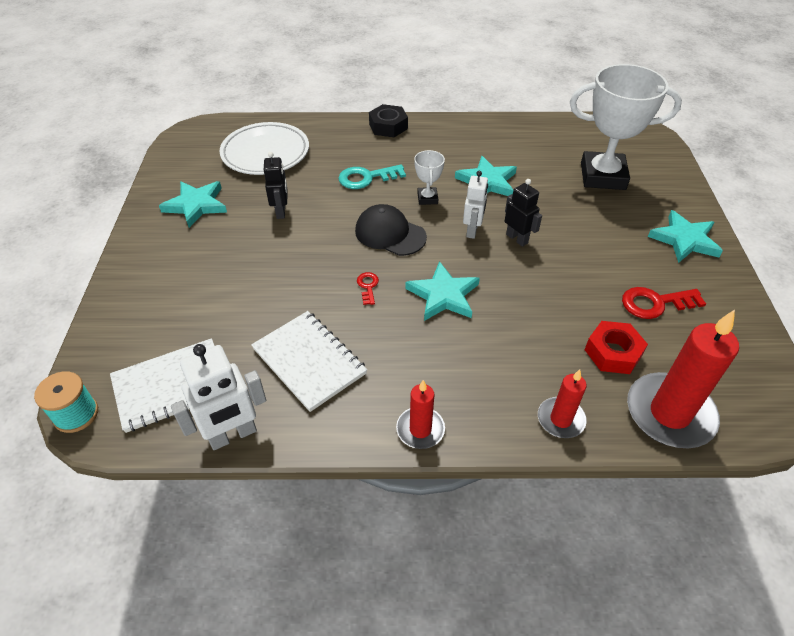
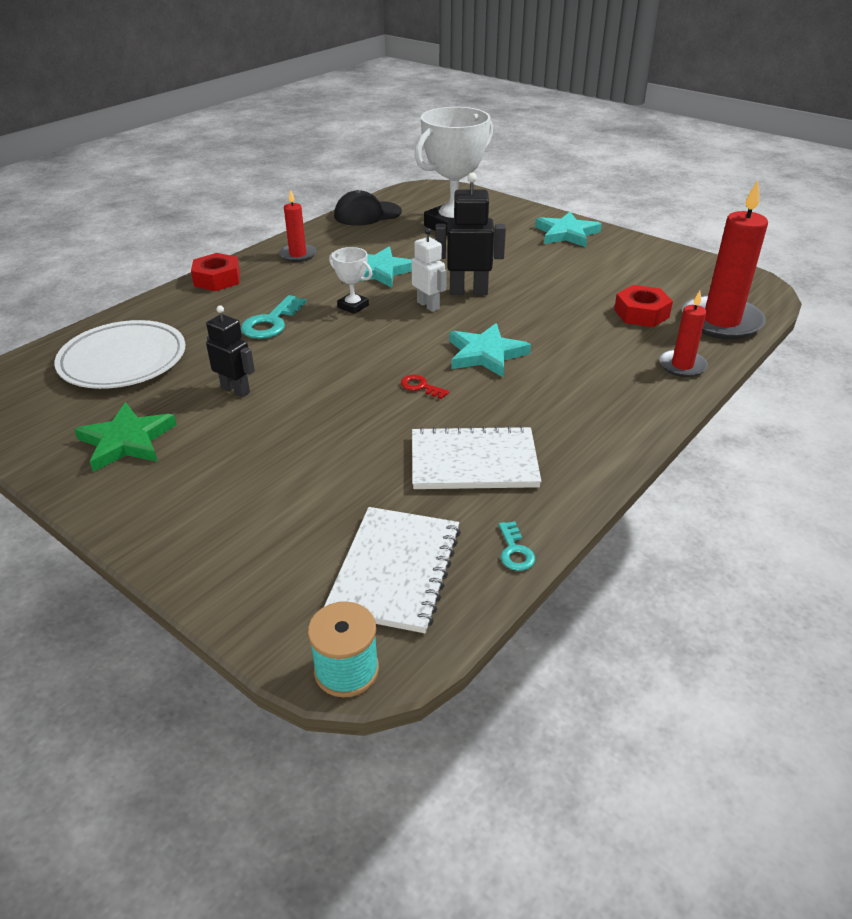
camera: 50 degrees left, 10 degrees down
turquoise star [159,181,227,228] -> green star [74,402,177,472]
white robot [171,344,266,450] -> turquoise key [499,521,535,571]
black cap [355,204,427,256] -> black cap moved to [334,190,402,226]
black nut [369,104,408,137] -> red nut [191,253,240,291]
red candle [396,380,445,449] -> red candle moved to [279,189,316,262]
black robot [505,179,542,247] -> black robot [435,172,506,295], size x1.51
red key [622,287,706,319] -> none

